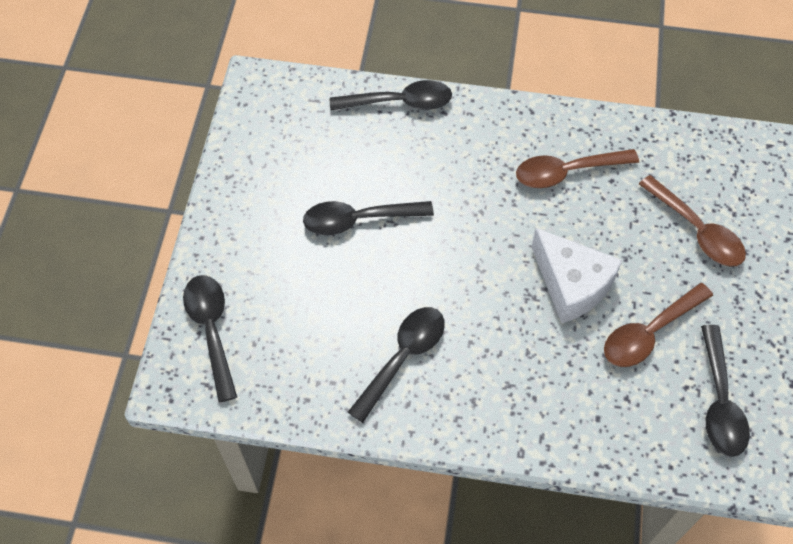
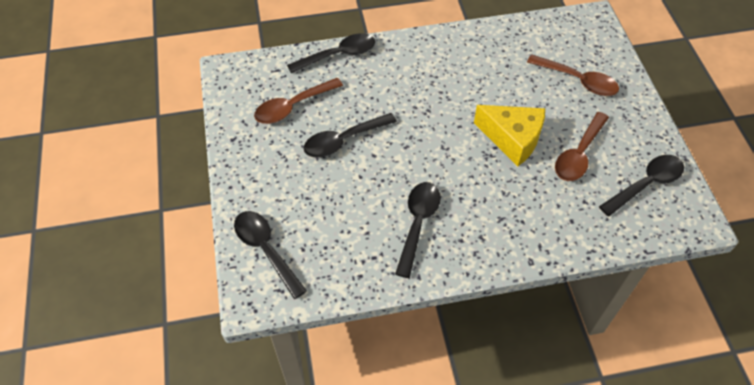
camera: 20 degrees left, 5 degrees down
brown spoon [516,149,639,188] -> brown spoon moved to [254,78,343,124]
white cheese [531,228,623,323] -> yellow cheese [474,105,545,166]
black spoon [701,325,750,457] -> black spoon turned 105 degrees counterclockwise [599,155,684,216]

